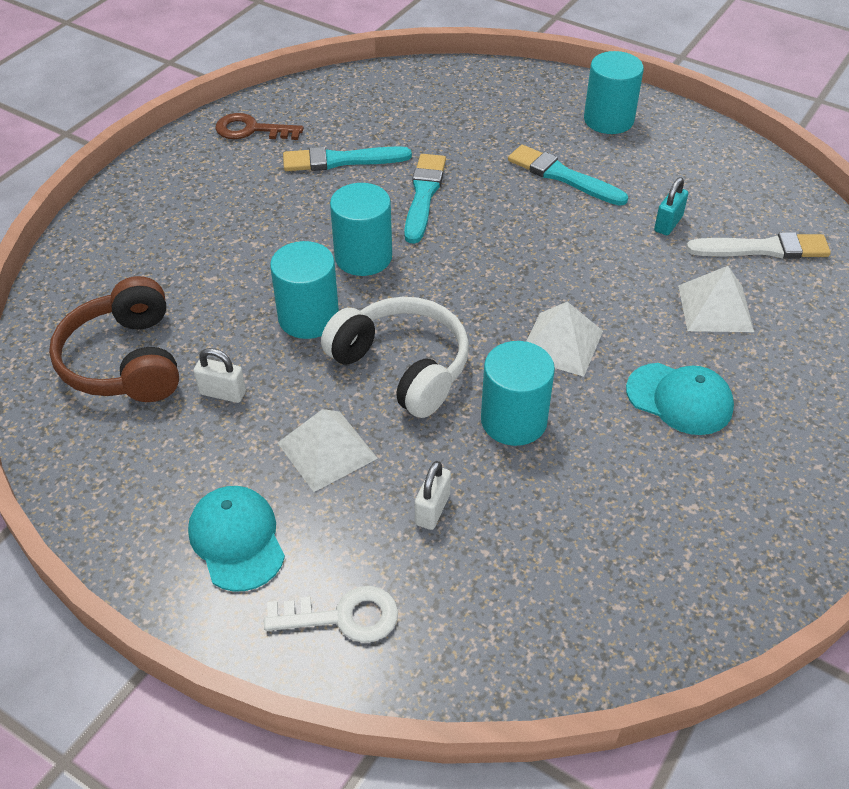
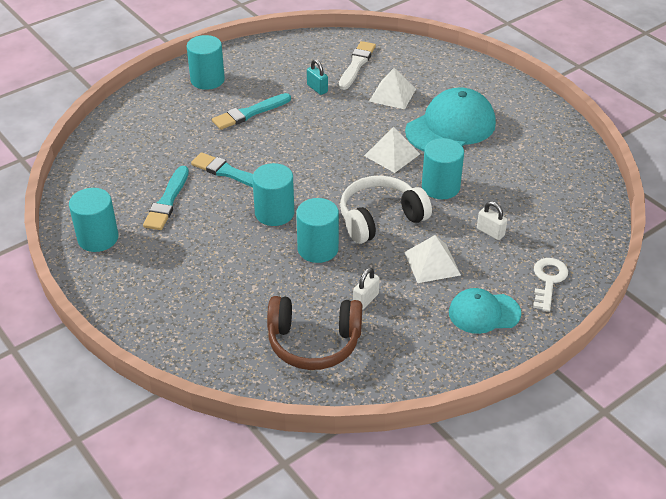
camera: 70 degrees left, 5 degrees down
brown key [215,113,304,140] -> turquoise cylinder [69,188,118,252]
turquoise cap [626,363,734,435] -> turquoise cap [405,87,496,151], size x1.66

